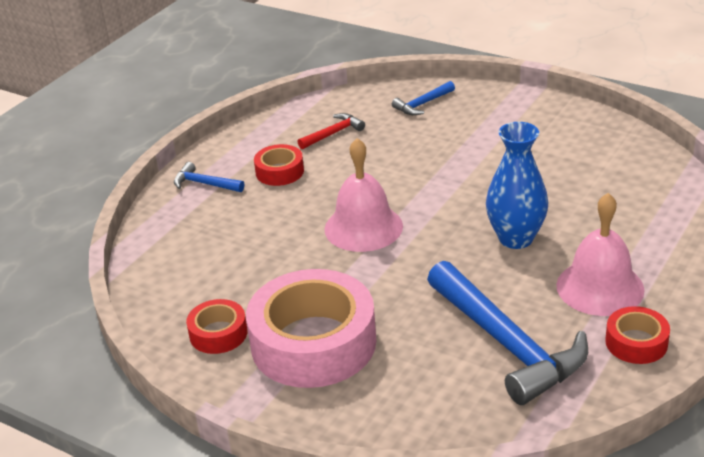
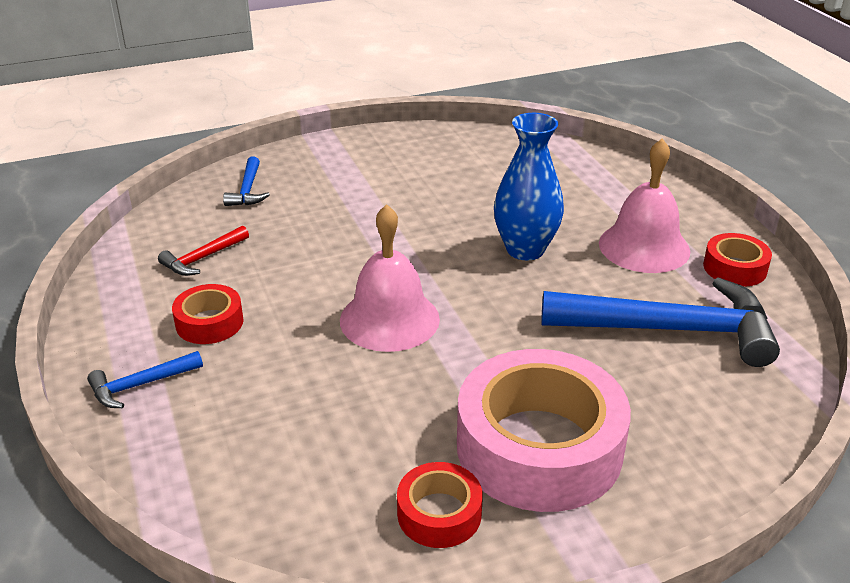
camera: 55 degrees left, 0 degrees up
red hammer [297,113,365,149] -> red hammer turned 135 degrees counterclockwise [158,226,249,276]

